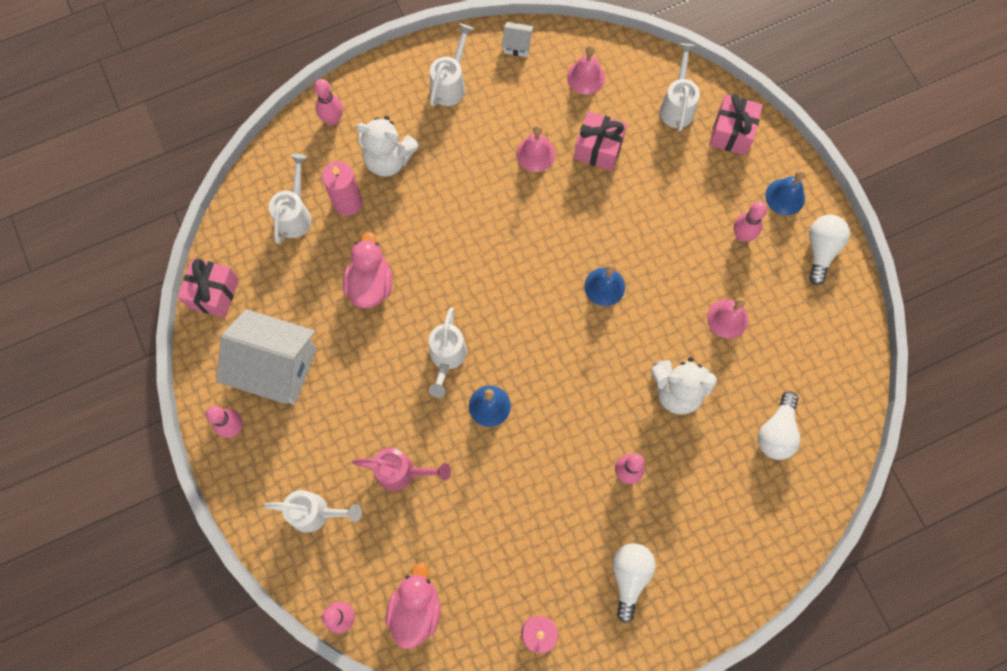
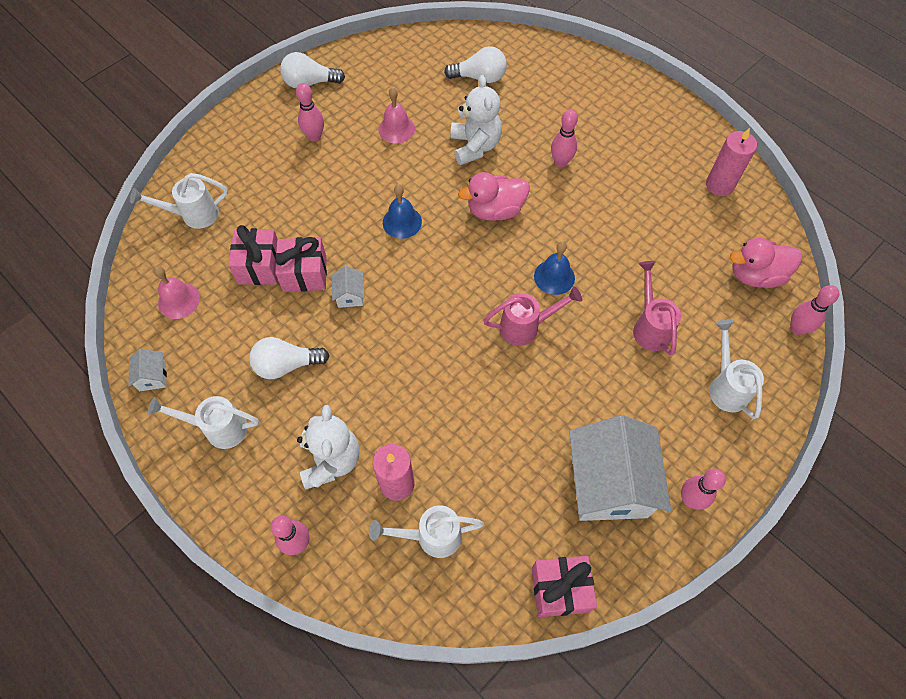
camera: 110 degrees left, 10 degrees down
pink duck [343,232,392,309] -> pink duck moved to [458,172,530,221]
white watering can [429,307,467,398] -> pink watering can [483,286,582,346]
pink bell [516,125,555,172] -> none
white light bulb [613,543,656,623] -> white light bulb moved to [249,337,330,379]
pink gift [709,94,763,155] -> pink gift moved to [275,237,327,292]
blue bell [765,170,805,215] -> none
none -> white house [332,266,364,308]

